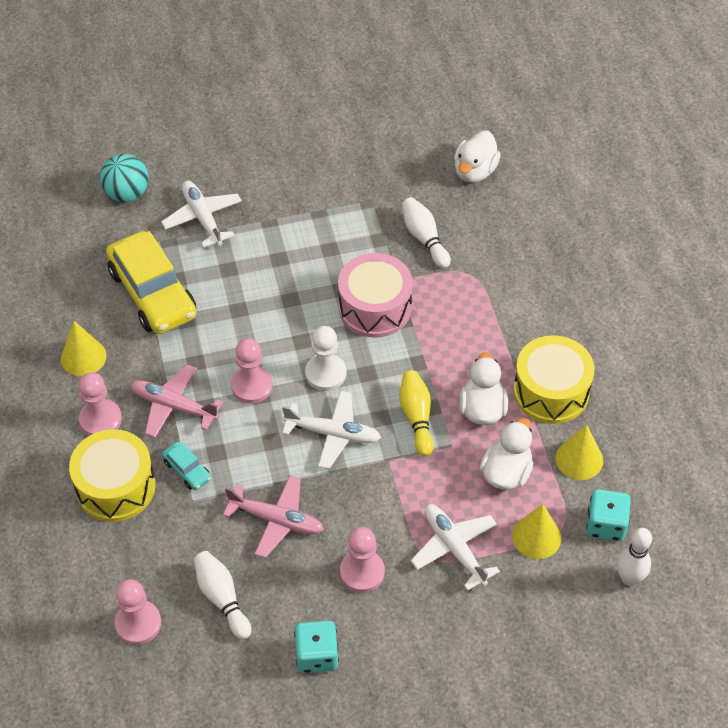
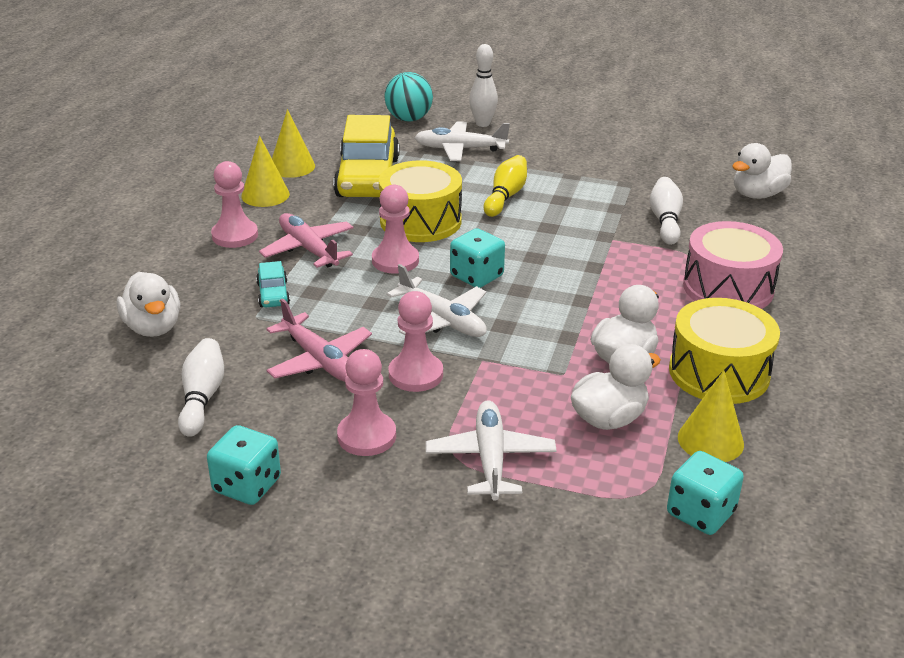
camera: 30 degrees right, 20 degrees down
yellow drum [69,429,156,522] -> yellow drum moved to [379,160,462,242]
pink pawn [115,579,161,645] -> pink pawn moved to [389,291,443,392]
white plane [161,180,242,247] -> white plane turned 90 degrees counterclockwise [414,121,510,161]
white pawn [305,326,347,391] -> turquoise dice [450,228,505,288]
pink drum [338,253,413,338] -> pink drum moved to [683,221,783,309]
yellow bowling pin [400,371,434,457] -> yellow bowling pin moved to [484,155,527,217]
yellow cone [512,504,561,559] -> yellow cone moved to [272,109,315,178]
white bowling pin [617,528,652,586] -> white bowling pin moved to [469,44,498,127]
none -> white duck [117,272,180,337]

